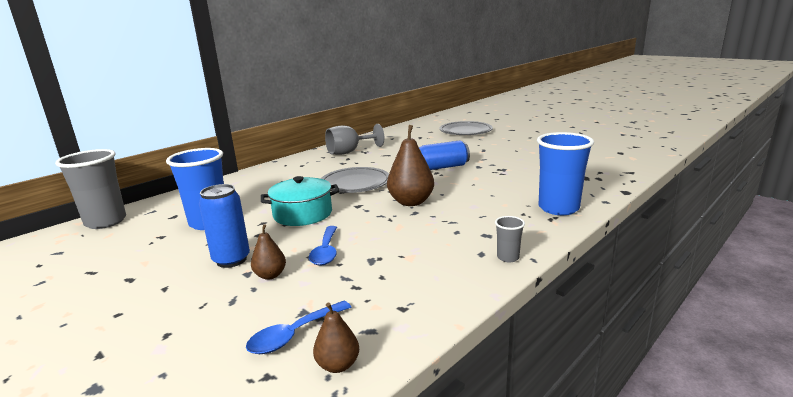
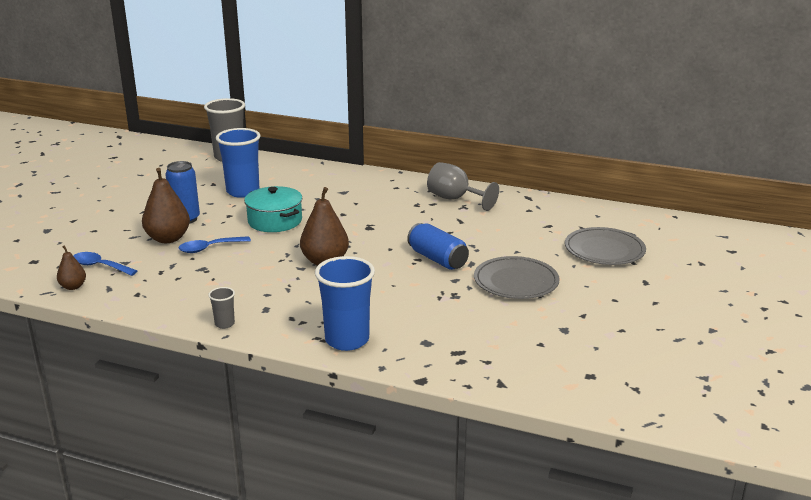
camera: 65 degrees right, 5 degrees up
brown pear [251,224,286,280] -> brown pear [142,168,190,243], size x1.84
grey plate [321,167,389,193] -> grey plate moved to [474,256,560,299]

